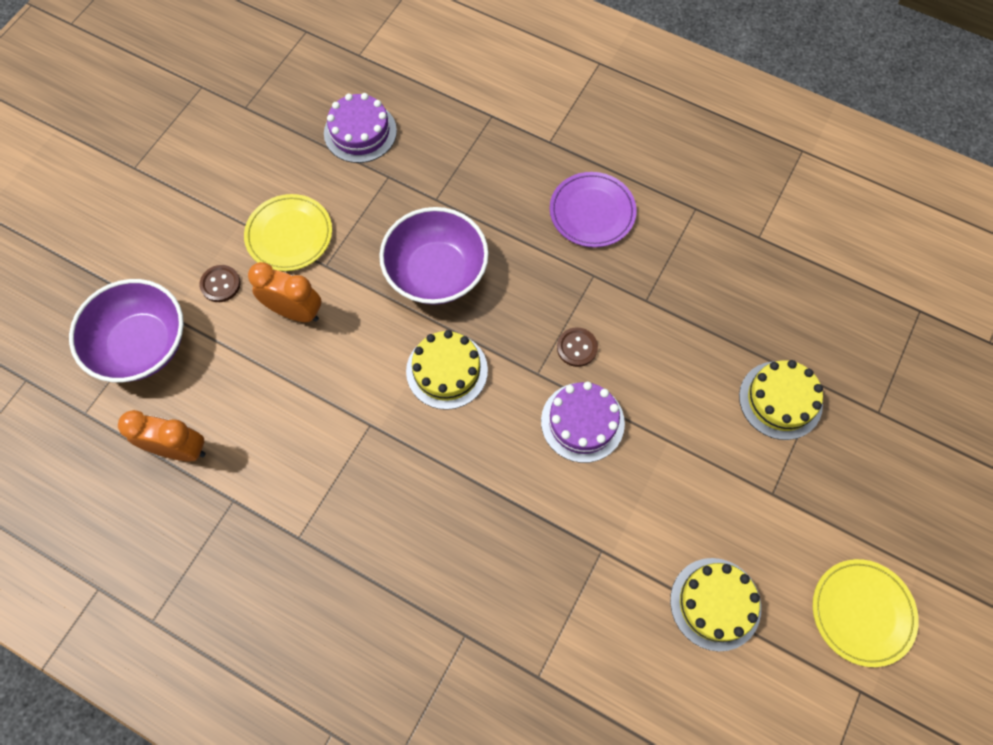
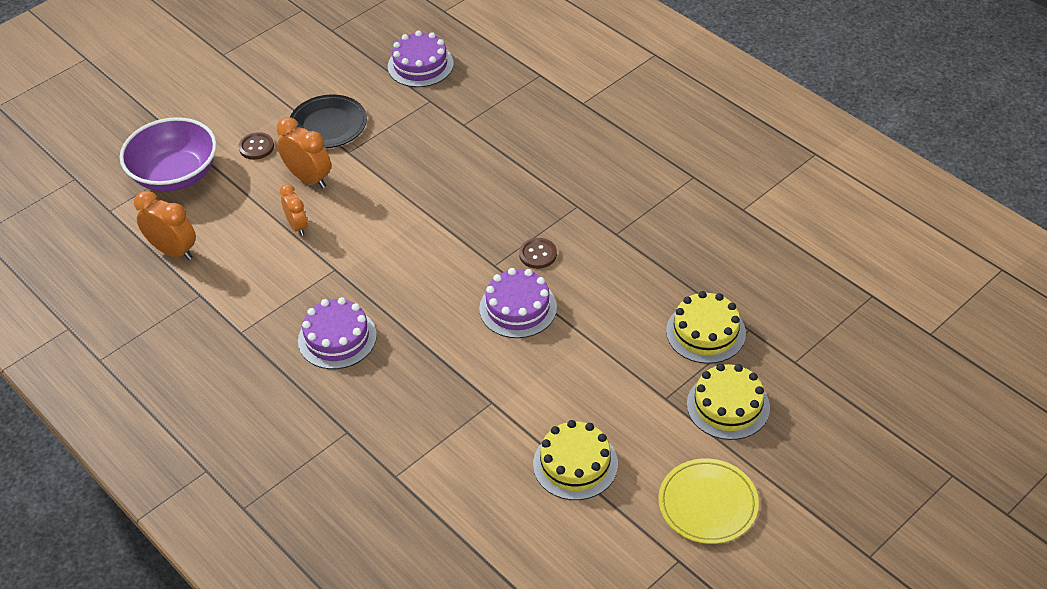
camera: 20 degrees right, 20 degrees down
yellow plate [244,194,332,271] -> black plate [290,95,367,148]
purple bowl [379,207,489,305] -> none
yellow cake [406,330,488,410] -> yellow cake moved to [687,363,770,440]
purple plate [550,172,637,247] -> none
none -> orange clock [280,184,308,236]
none -> purple cake [298,297,377,369]

